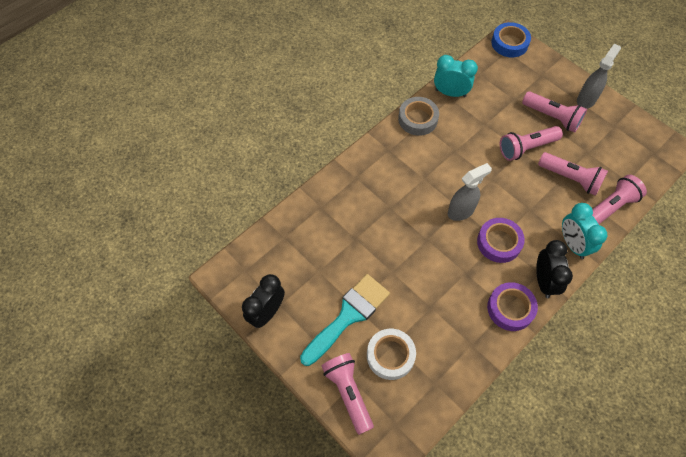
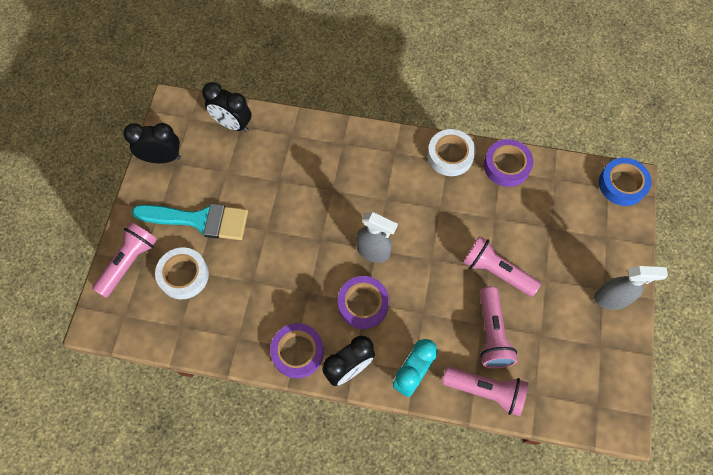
camera: 55 degrees right, 5 degrees up
grey tape [398,97,439,136] -> white tape [427,129,476,176]
turquoise clock [434,55,478,97] -> purple tape [484,139,533,187]
pink flashlight [522,91,587,133] -> none
none -> black clock [202,82,252,132]

